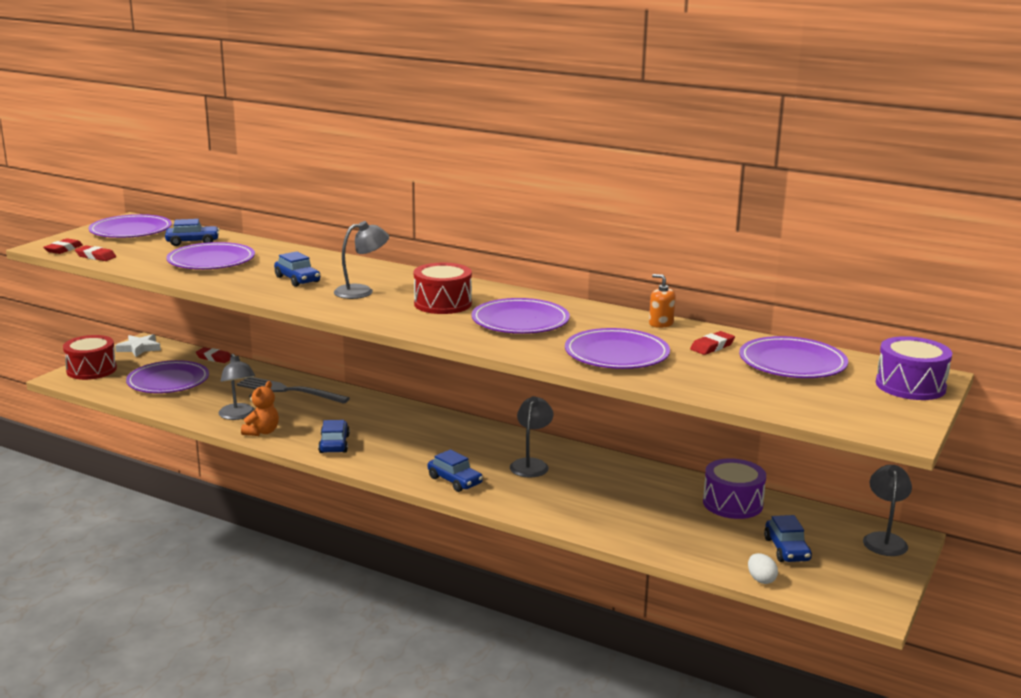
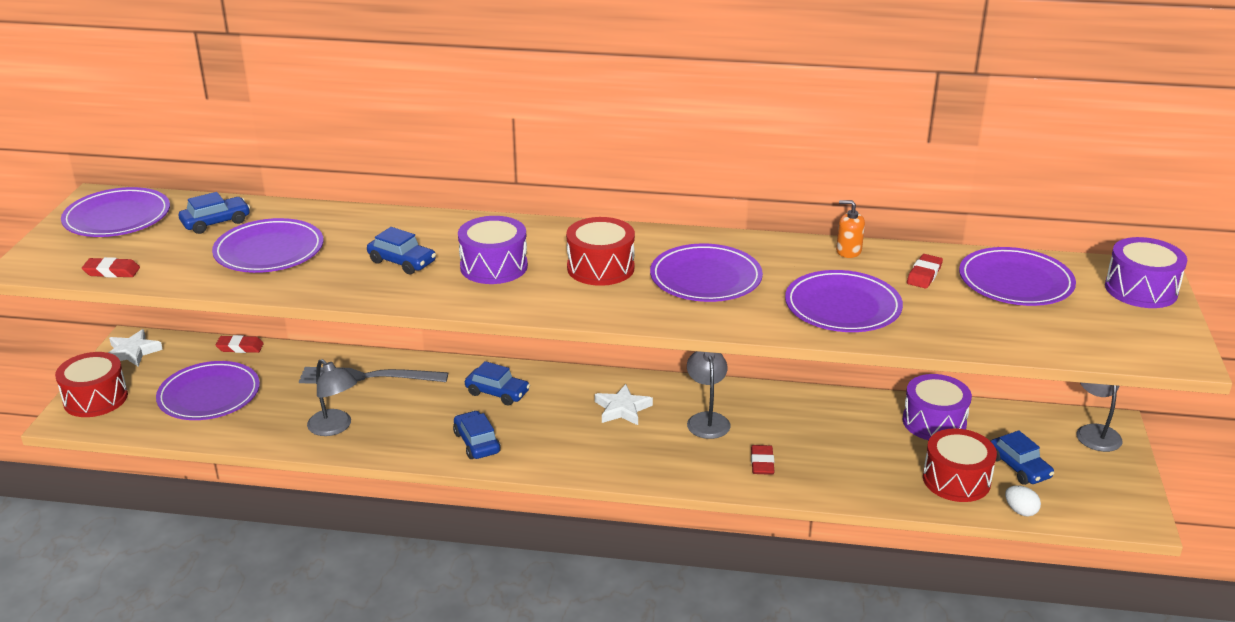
camera: 20 degrees left, 10 degrees up
red eraser [43,238,83,254] -> red eraser moved to [751,445,775,475]
orange teddy bear [241,381,279,436] -> none
grey lamp [334,221,389,299] -> purple drum [458,216,528,284]
blue car [428,449,483,492] -> blue car moved to [465,361,530,406]
none -> white star [595,384,653,425]
none -> red drum [923,428,997,502]

